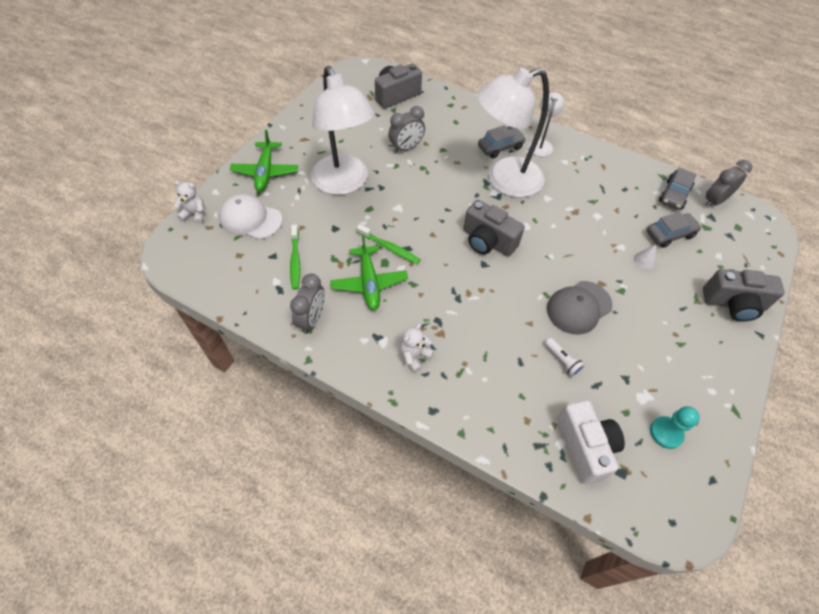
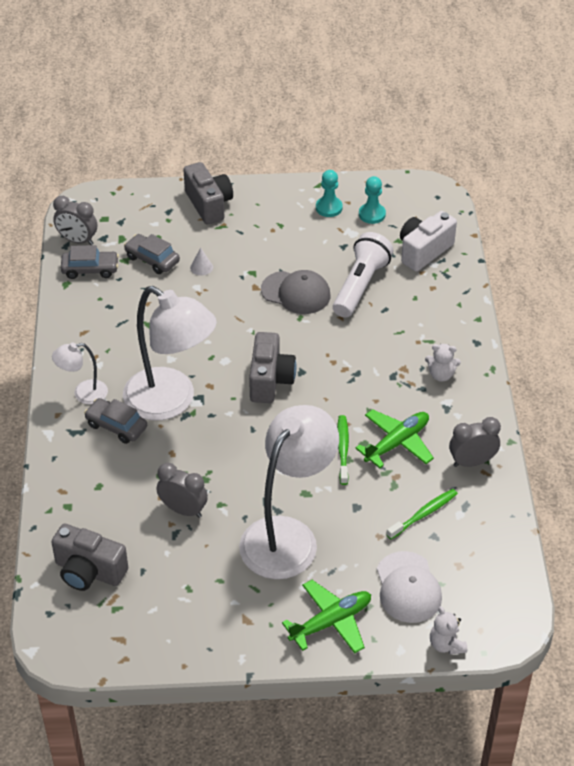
camera: 120 degrees left, 10 degrees down
white flashlight [545,338,585,377] -> white flashlight [333,232,394,318], size x2.28
none -> turquoise pawn [316,170,343,217]

